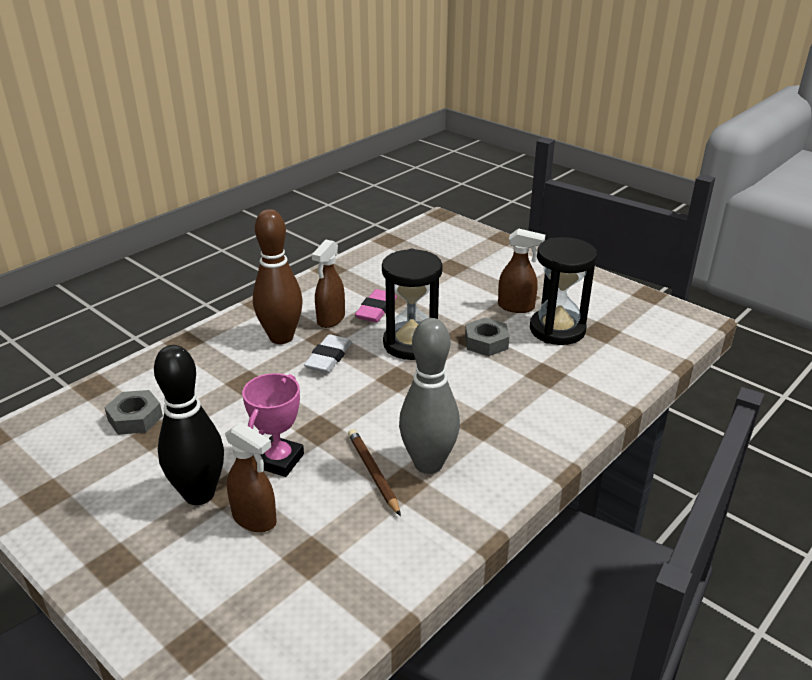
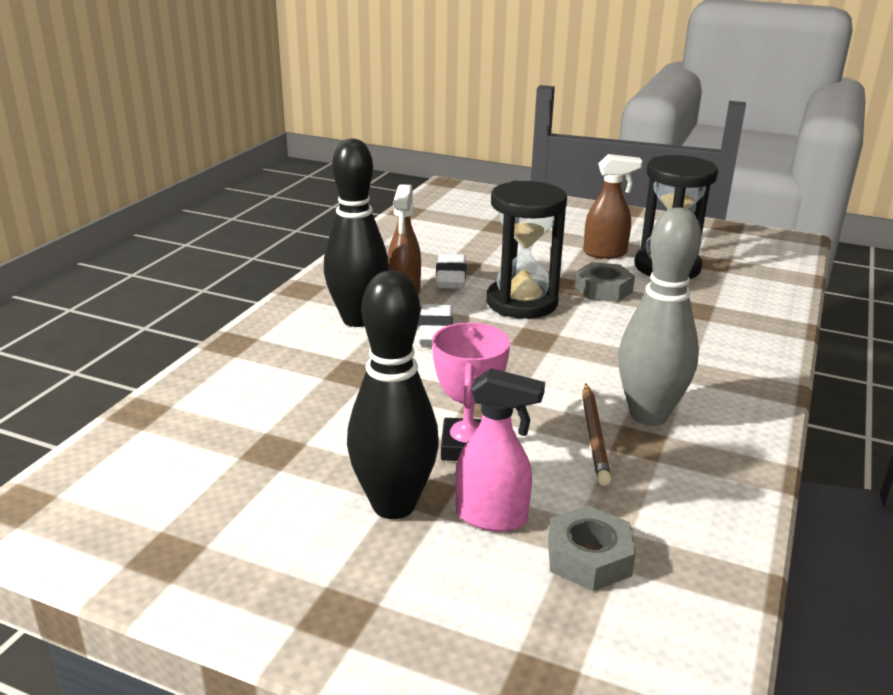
camera: 20 degrees left, 5 degrees down
grey nut [104,390,163,435] -> grey nut moved to [548,506,636,591]
brown spray bottle [225,422,277,532] -> pink spray bottle [455,368,545,532]
brown bowling pin [253,209,303,344] -> black bowling pin [324,139,389,327]
brown pencil [348,429,401,516] -> brown pencil turned 135 degrees counterclockwise [582,384,611,486]
pink eraser [355,289,397,323] -> white eraser [436,254,466,289]

